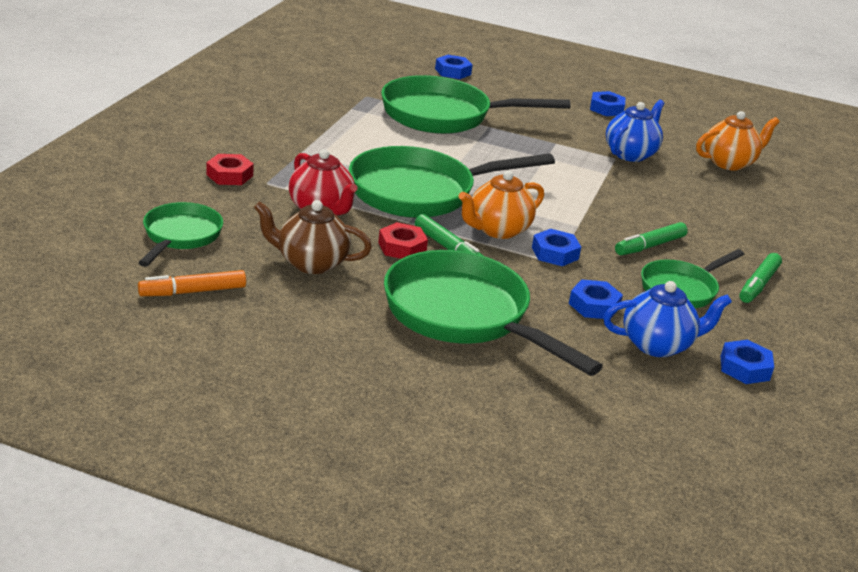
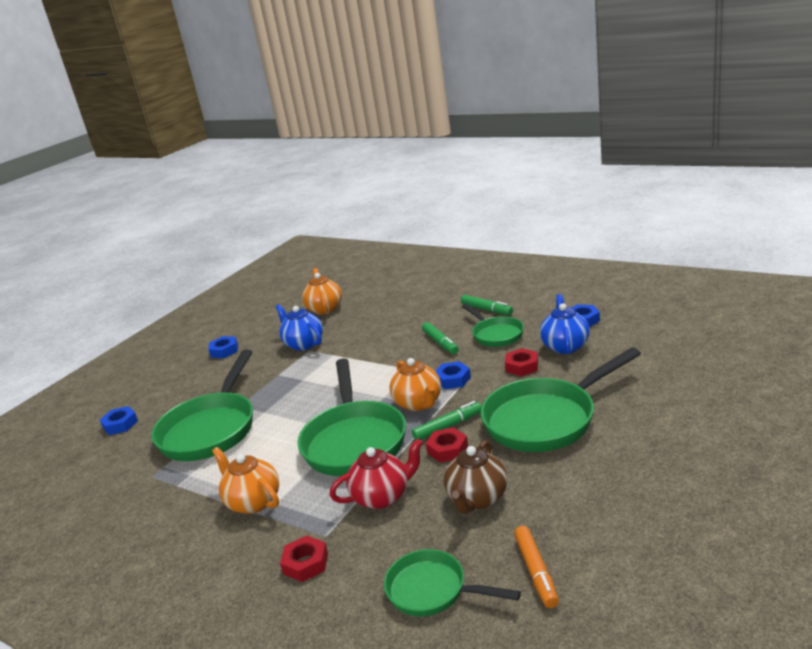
camera: 70 degrees left, 5 degrees down
blue nut [569,279,623,319] -> red nut [505,348,538,376]
none -> orange teapot [212,447,279,514]

